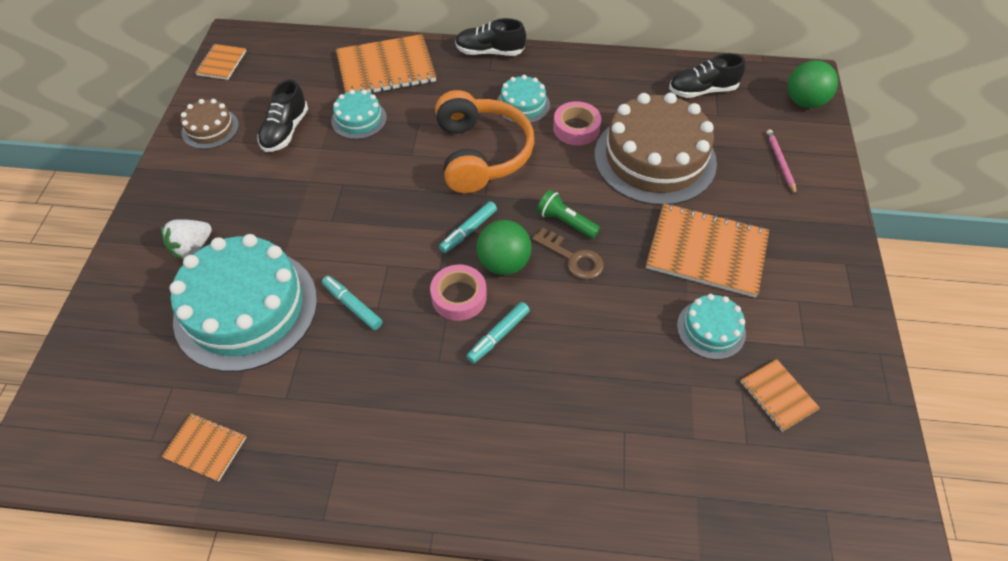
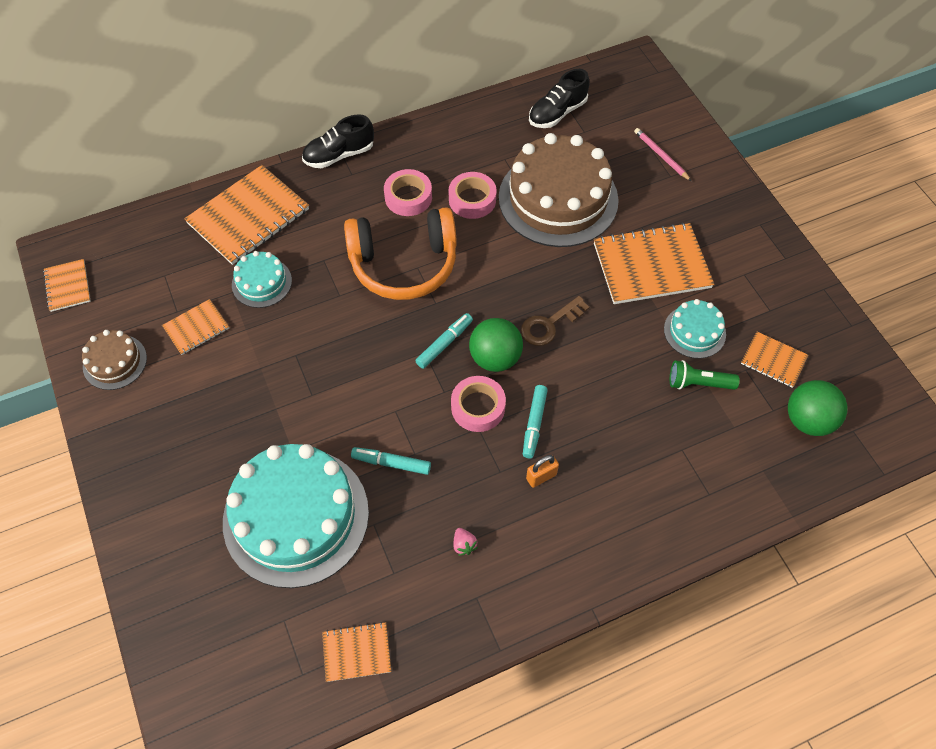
camera: 30 degrees left, 5 degrees up
white strawberry [161,219,212,260] -> none
black shoe [257,79,308,152] -> orange notebook [162,299,229,355]
orange headphones [435,90,534,193] -> orange headphones turned 120 degrees clockwise [344,207,457,300]
turquoise marker [439,201,497,253] -> turquoise marker turned 150 degrees counterclockwise [415,313,473,369]
turquoise cake [497,75,550,123] -> pink tape [384,169,432,216]
brown key [532,228,604,280] -> brown key turned 135 degrees clockwise [521,296,589,346]
green flashlight [537,190,600,239] -> green flashlight moved to [670,360,740,390]
green ball [788,60,838,108] -> green ball moved to [788,380,848,436]
none -> pink strawberry [453,528,478,556]
none -> orange padlock [526,455,559,488]

